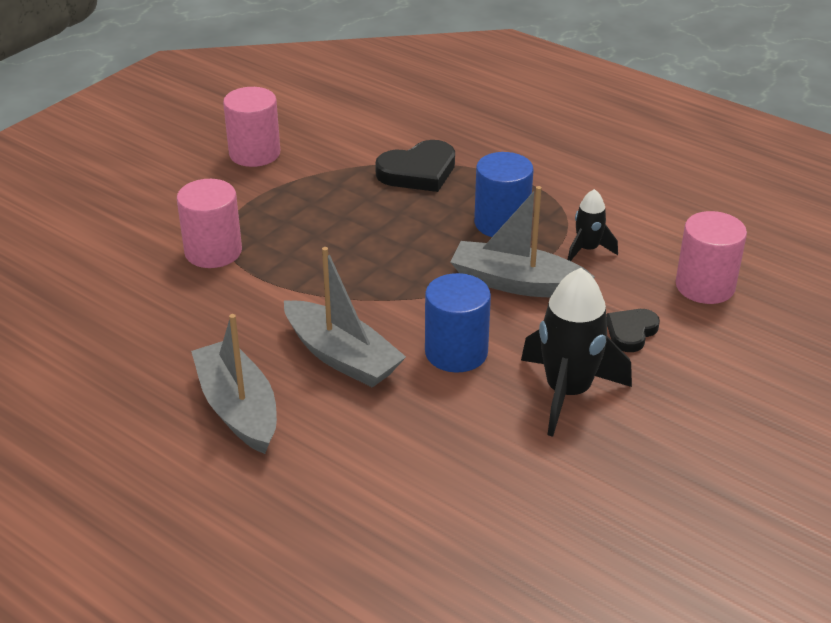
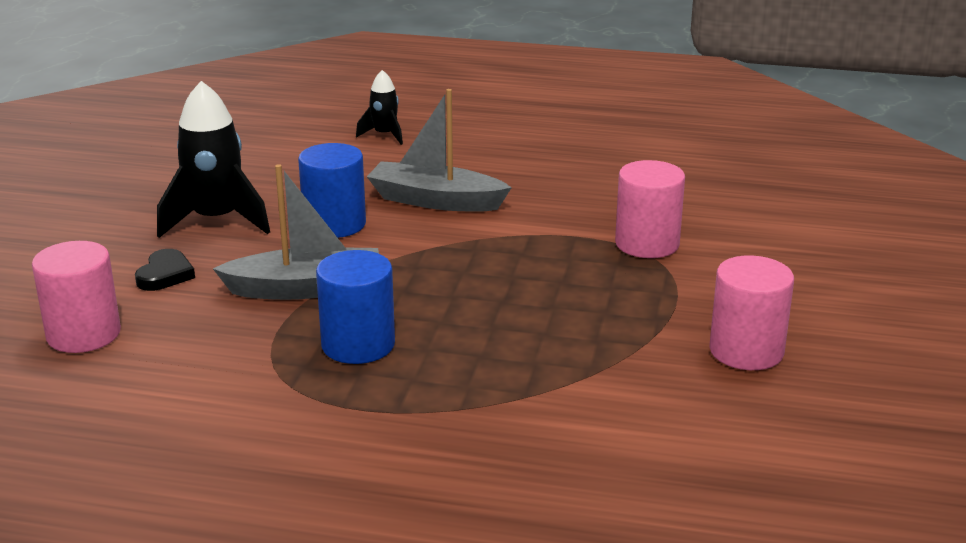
camera: 155 degrees right, 10 degrees down
grey boat [191,314,277,454] -> none
black heart [375,140,455,192] -> none
black rocket [568,189,618,261] -> black rocket moved to [356,70,403,145]

